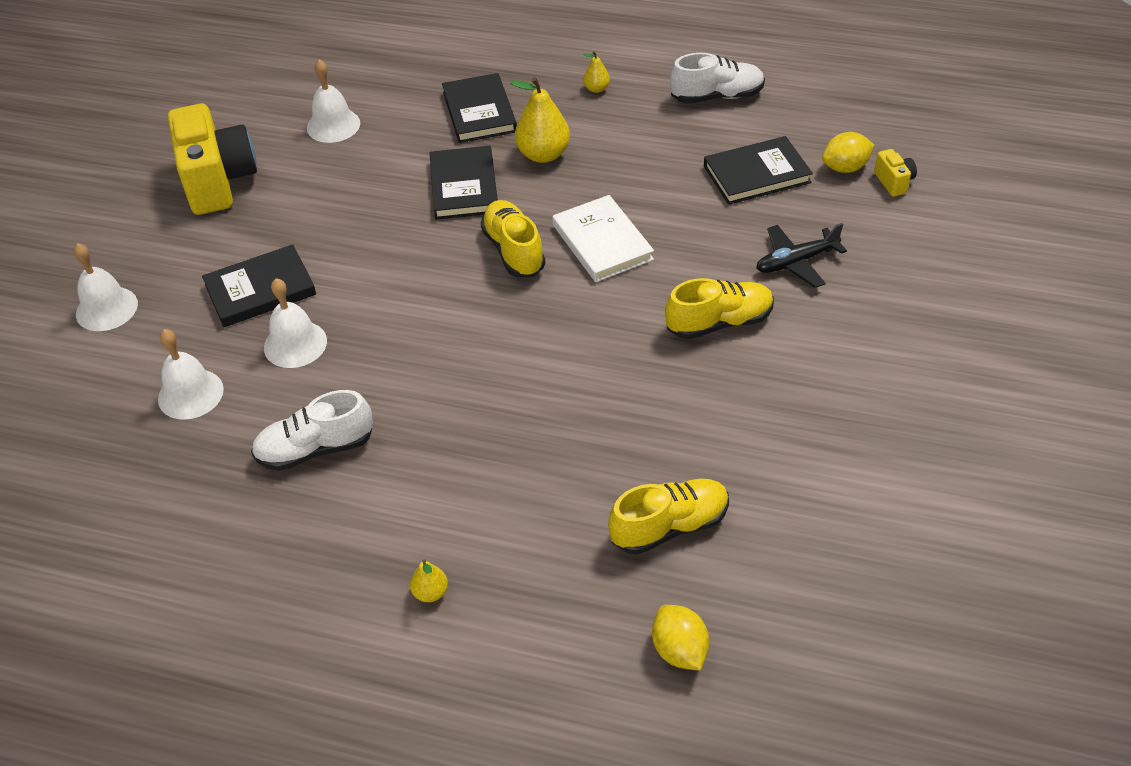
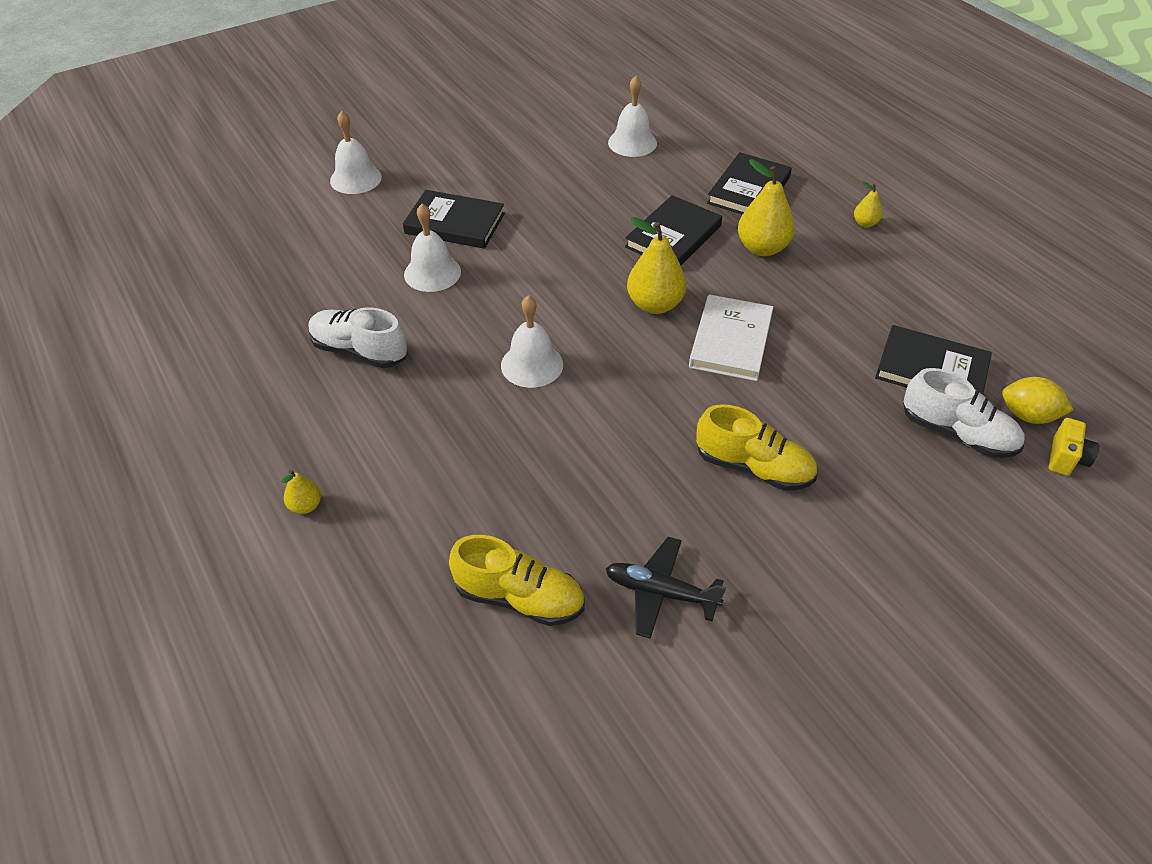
camera: 40 degrees right, 0 degrees up
white bell [158,329,224,420] -> white bell moved to [501,295,563,388]
yellow camera [168,103,257,215] -> none
yellow shoe [481,200,545,277] -> yellow pear [627,217,687,314]
yellow lemon [652,605,709,671] -> none
white shoe [670,53,765,103] -> white shoe moved to [903,368,1024,458]
black plane [756,223,847,288] -> black plane moved to [606,537,726,639]

